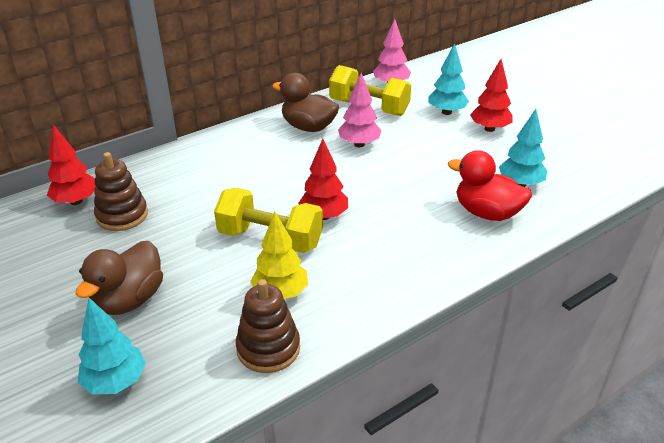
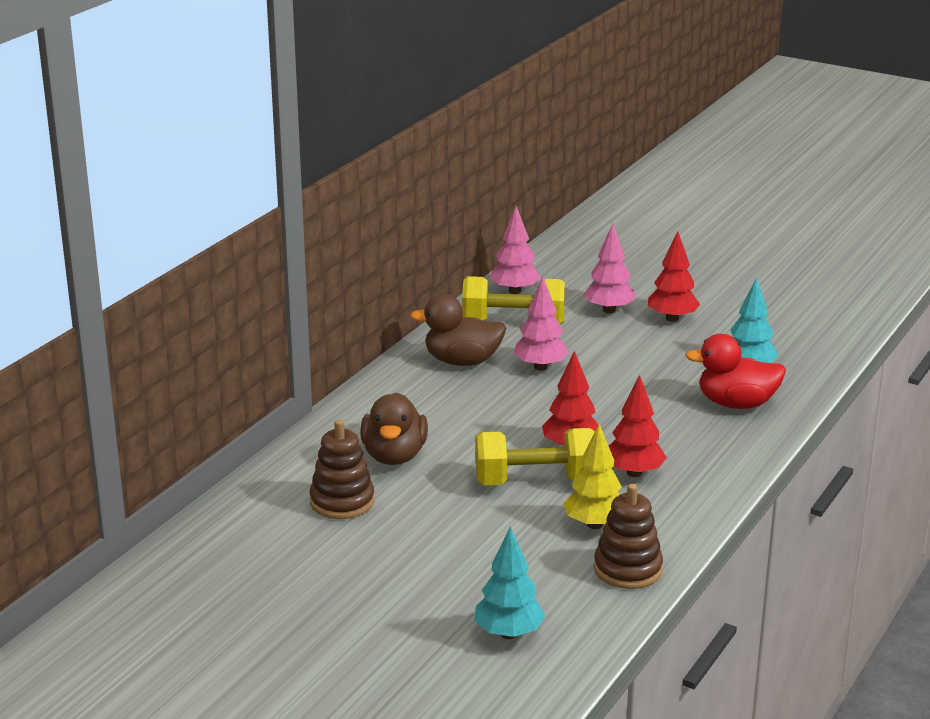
camera: 25 degrees left, 10 degrees down
red tree [47,125,95,205] -> red tree moved to [609,375,667,477]
brown duck [76,241,163,315] -> brown duck moved to [360,392,428,465]
turquoise tree [429,43,469,115] -> pink tree [583,224,635,313]

